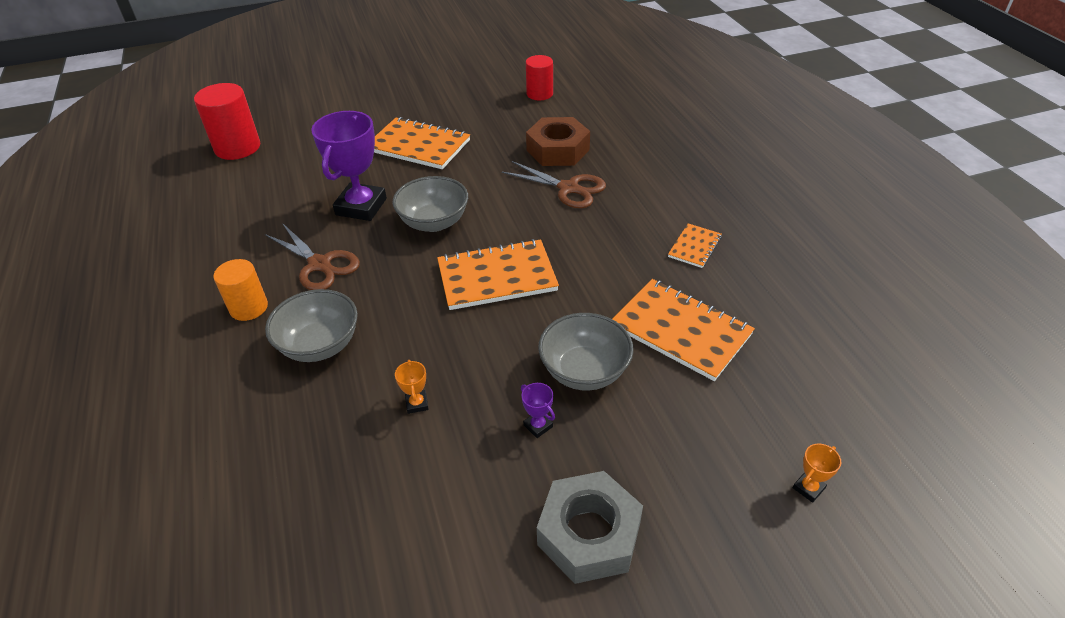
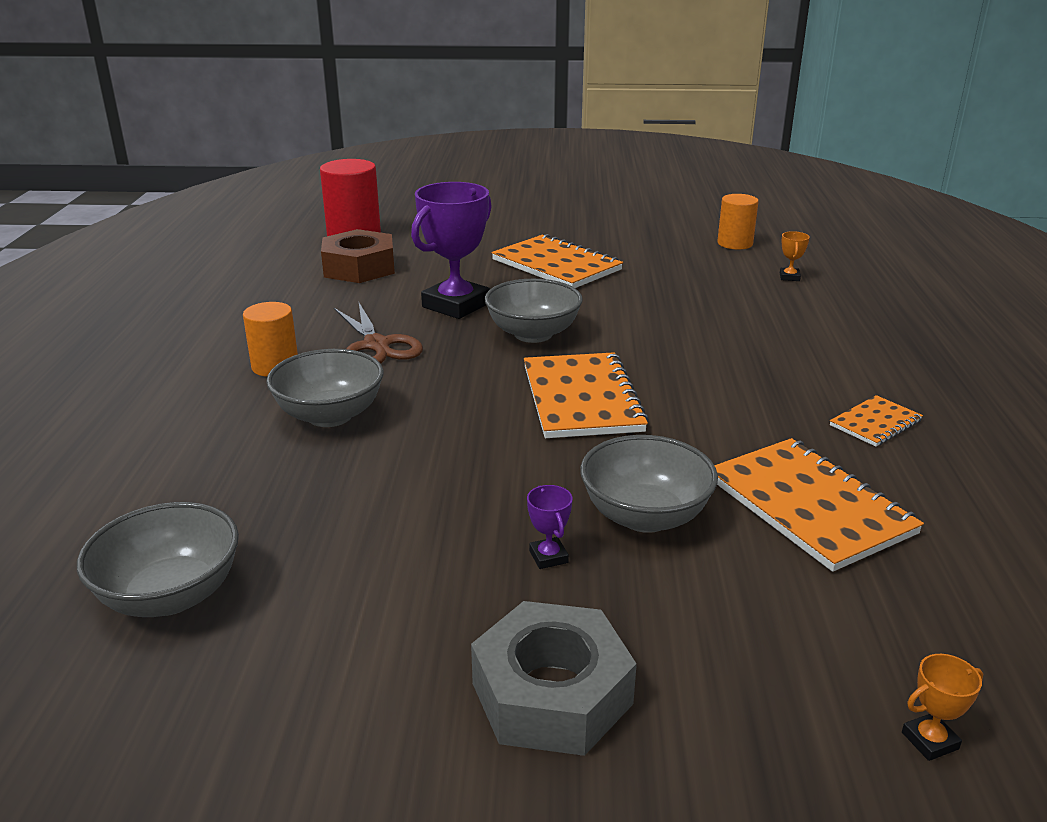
camera: 20 degrees right, 15 degrees down
orange trophy [395,360,429,414] -> orange trophy moved to [780,231,810,281]
orange notebook [437,239,559,310] -> orange notebook turned 75 degrees clockwise [524,352,649,438]
brown scissors [502,161,606,208] -> none
red cylinder [526,55,553,100] -> orange cylinder [717,194,759,250]
brown nut [526,117,590,166] -> brown nut moved to [321,229,395,283]
none -> grey bowl [77,502,239,617]

